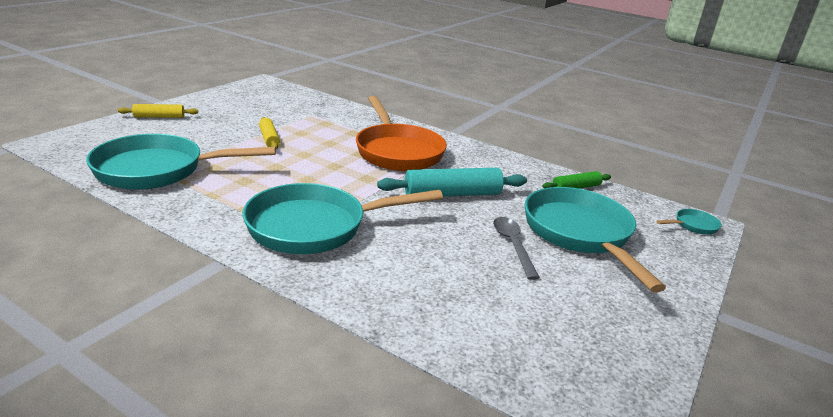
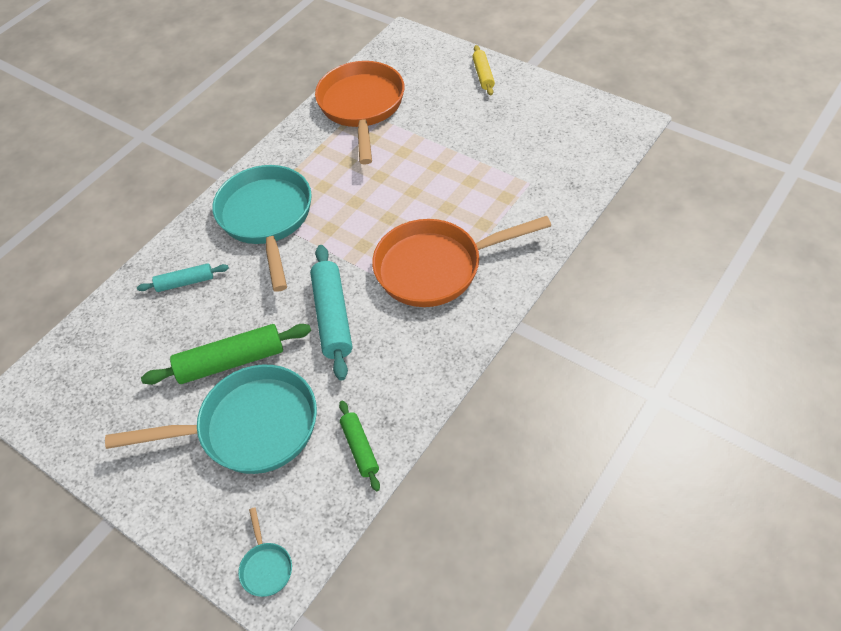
camera: 100 degrees right, 25 degrees up
turquoise pan [86,134,276,190] -> orange pan [315,61,404,165]
yellow rolling pin [259,117,280,149] -> none
grey spoon [493,217,540,280] -> green rolling pin [141,324,311,385]
none -> turquoise rolling pin [137,263,229,292]

